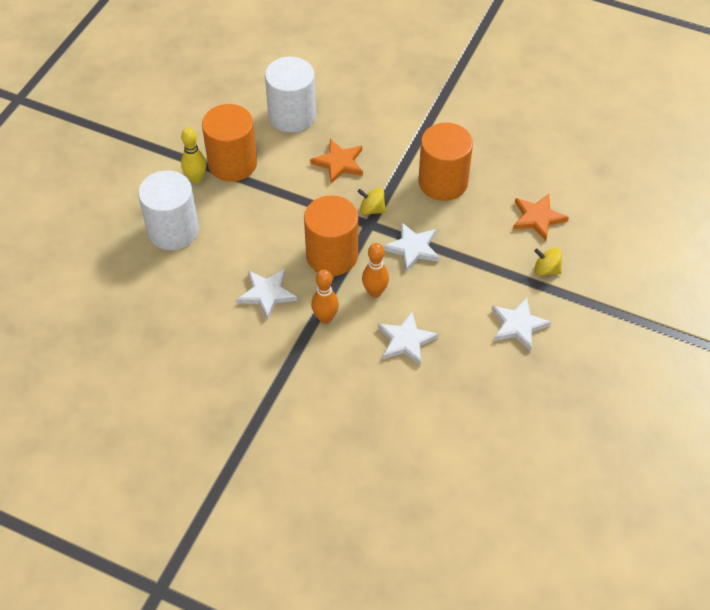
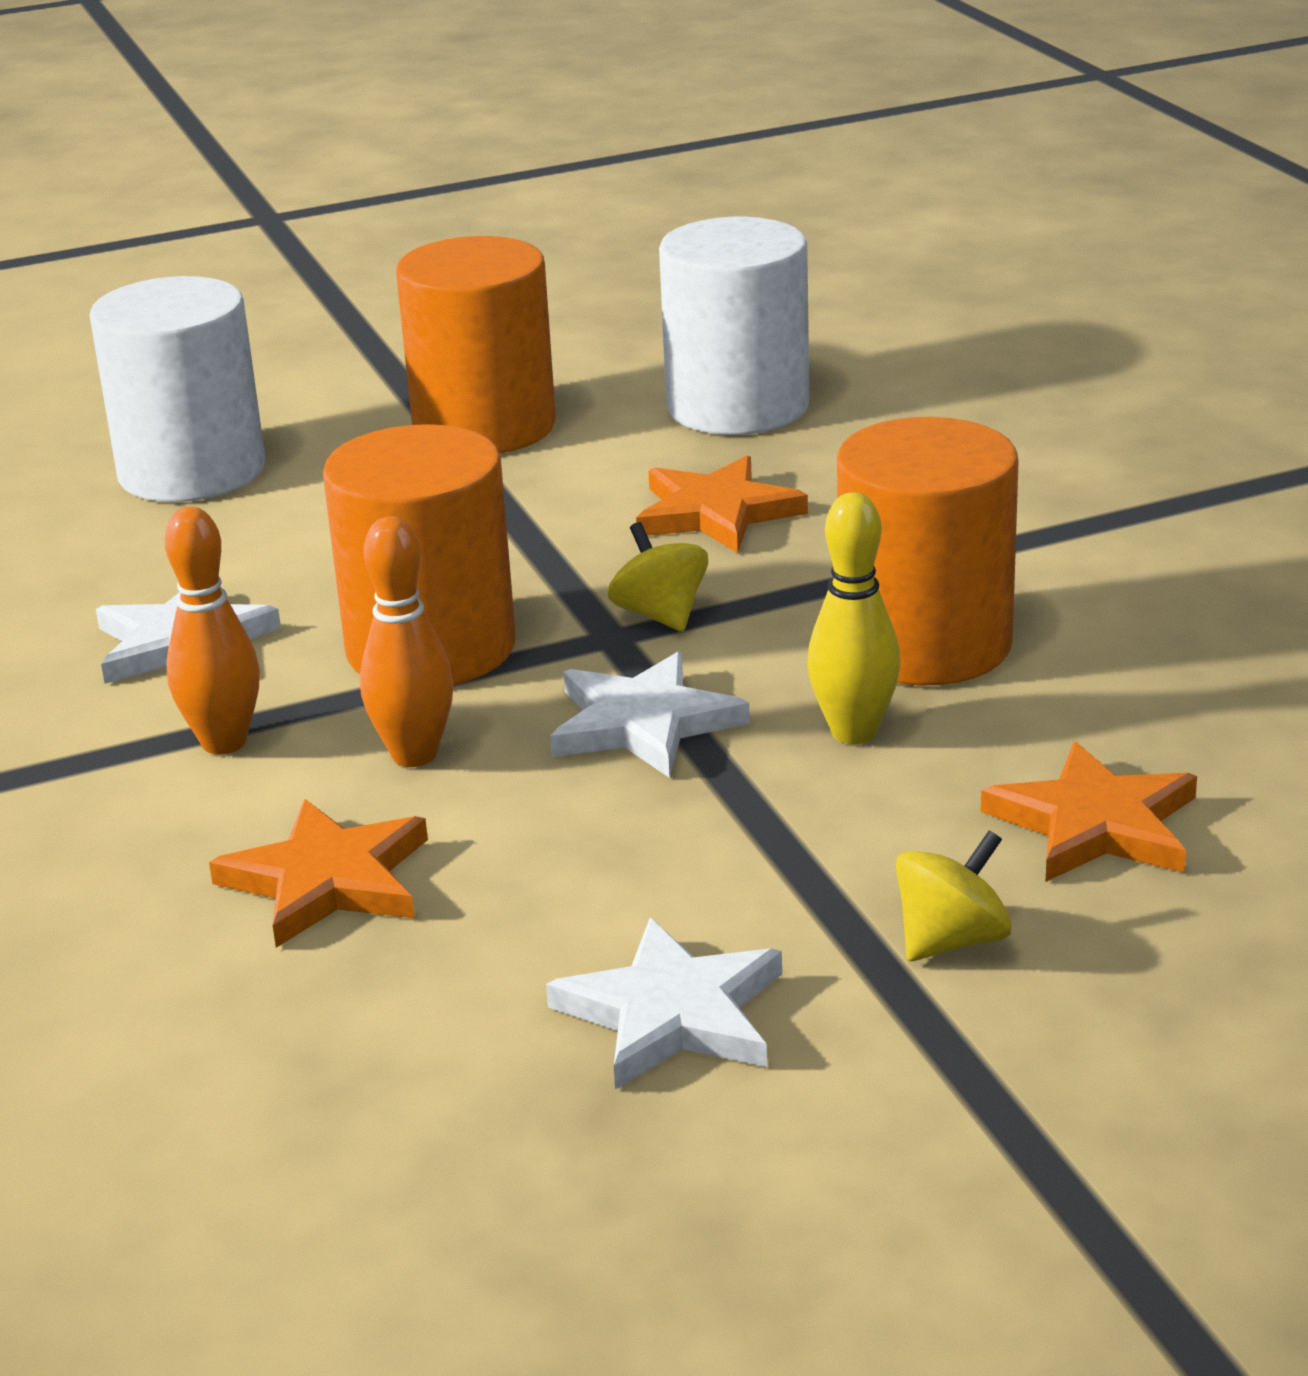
camera: 45 degrees right, 25 degrees down
yellow bowling pin [181,128,206,184] -> yellow bowling pin moved to [807,492,901,744]
white star [378,312,438,366] -> orange star [209,799,428,948]
yellow spinning top [534,248,562,276] -> yellow spinning top turned 75 degrees clockwise [896,831,1012,961]

